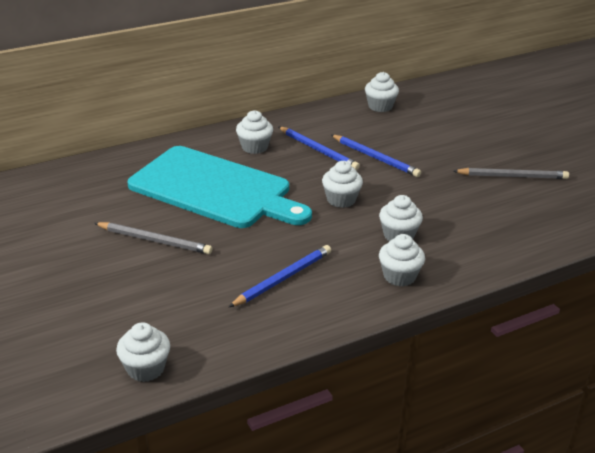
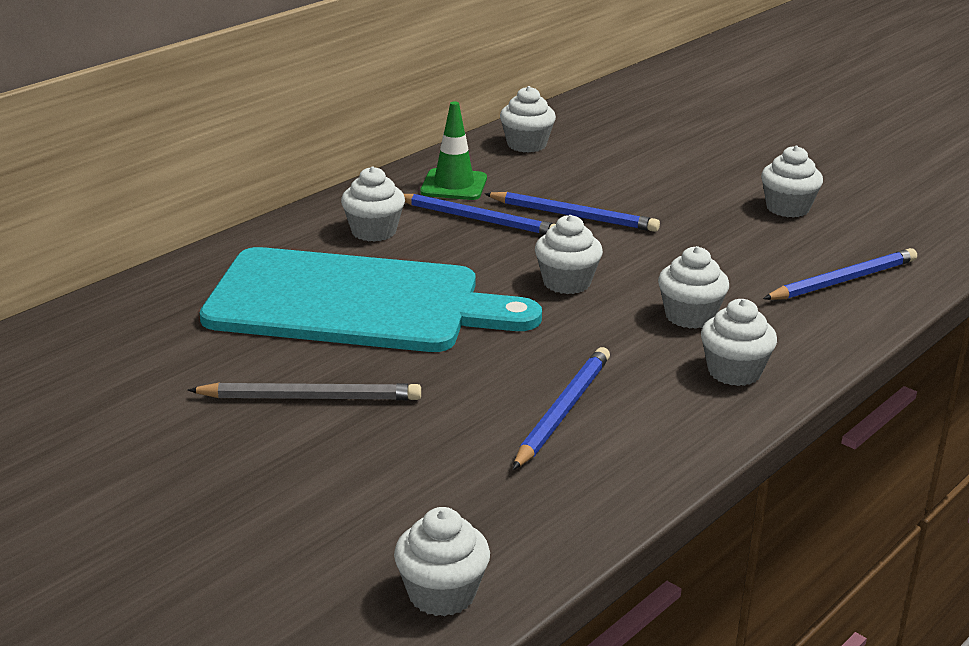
camera: 20 degrees left, 5 degrees down
grey pencil [453,168,569,179] -> white cupcake [761,146,823,218]
none -> green traffic cone [420,101,487,200]
none -> blue pencil [763,248,917,300]

